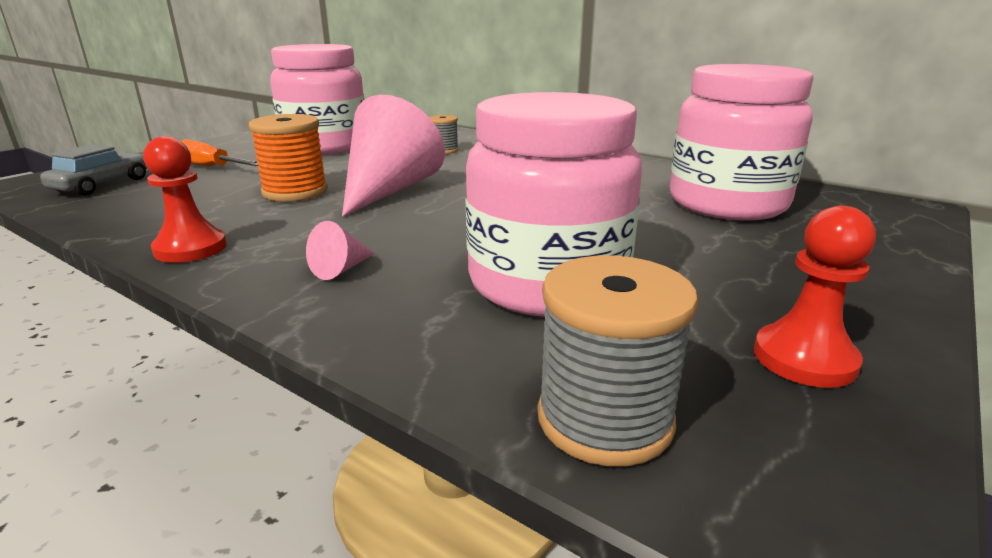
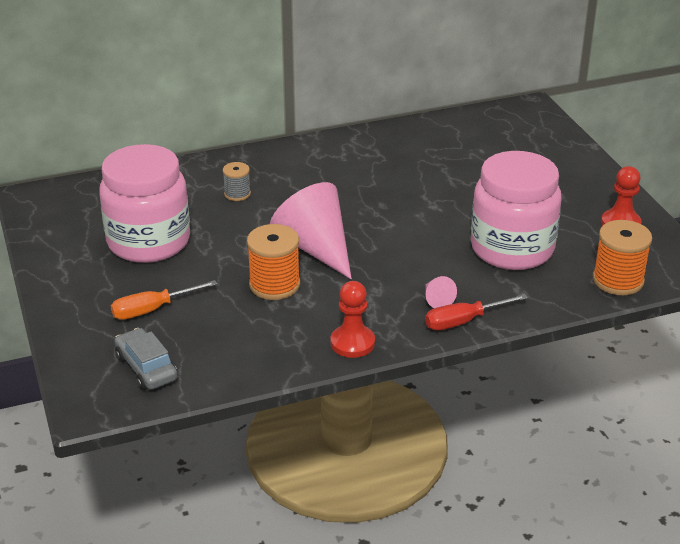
camera: 55 degrees left, 10 degrees up
grey spool [537,255,698,467] -> orange spool [593,220,652,295]
pink jar [670,64,813,220] -> none
none -> red screwdriver [425,294,528,330]

